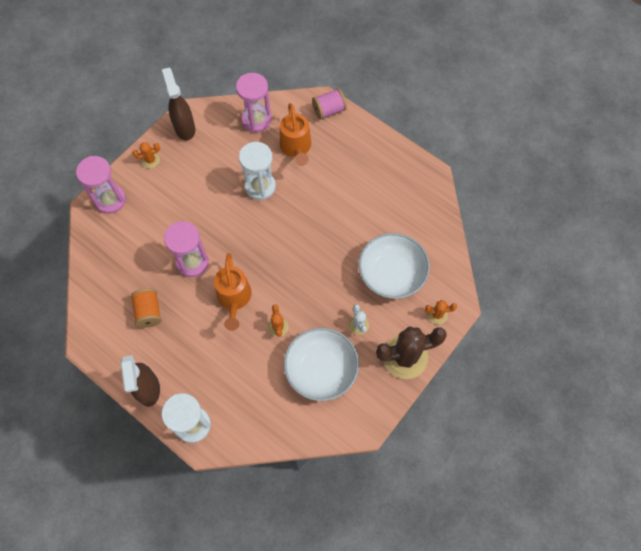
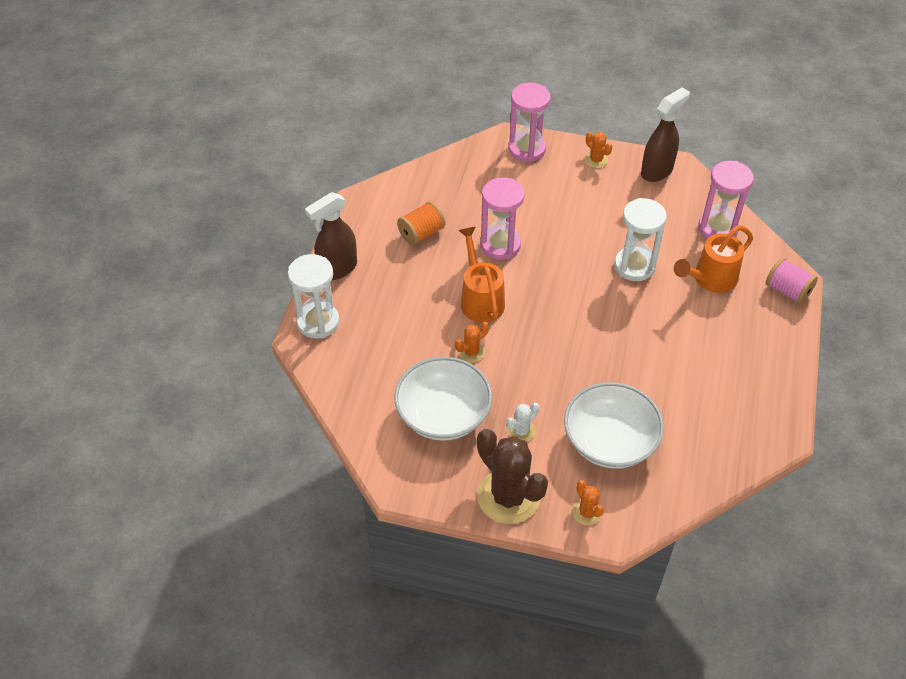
camera: 65 degrees right, 15 degrees down
orange watering can [214,253,252,331] -> orange watering can turned 105 degrees clockwise [459,227,505,323]

